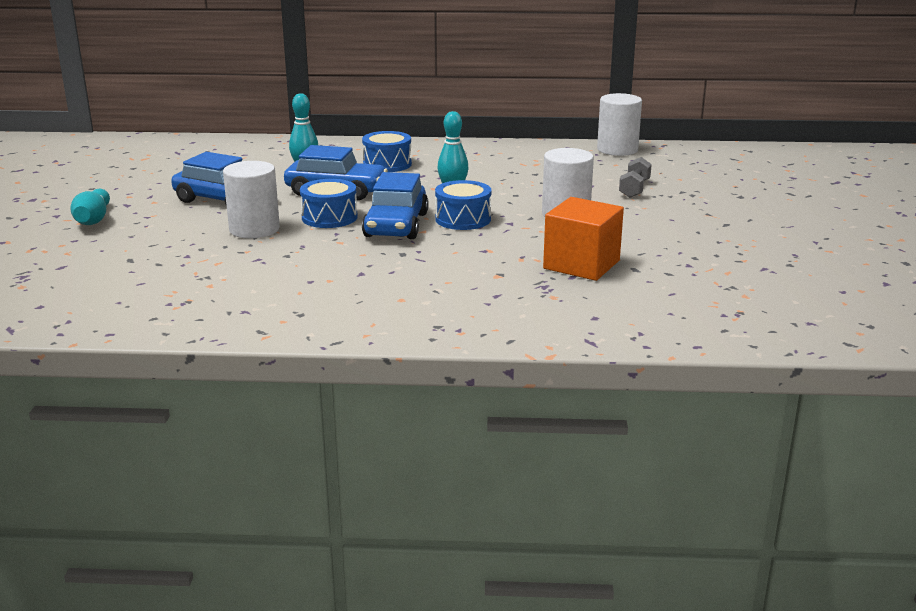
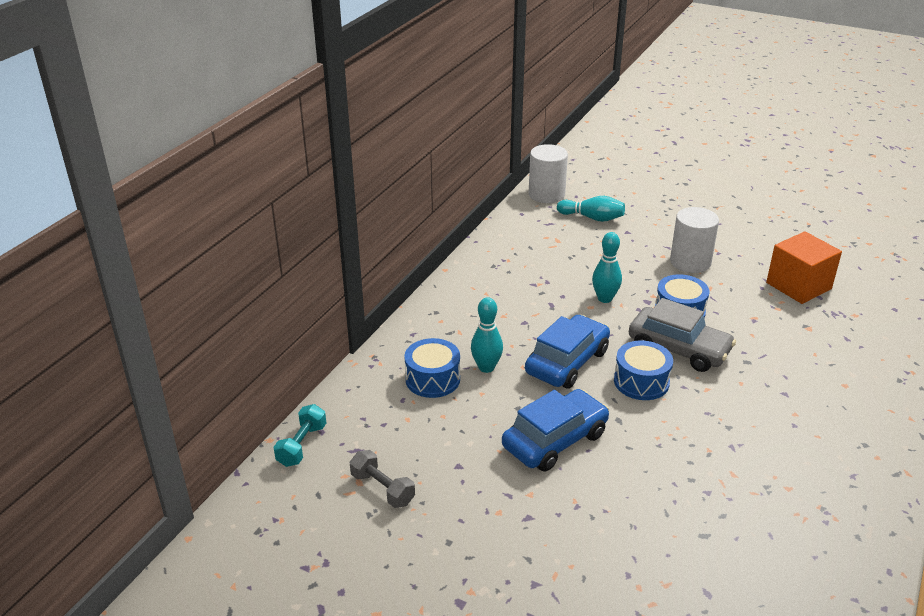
camera: 65 degrees left, 10 degrees up
turquoise bowling pin [70,189,110,225] -> turquoise bowling pin moved to [557,196,625,222]
white cylinder [223,161,280,238] -> none
blue drum [362,131,412,172] -> blue drum moved to [404,338,460,398]
blue car [362,172,429,239] -> grey car [629,298,736,372]
grey dumbbell [619,157,652,198] -> grey dumbbell moved to [350,450,415,508]
none -> turquoise dumbbell [274,404,326,467]

